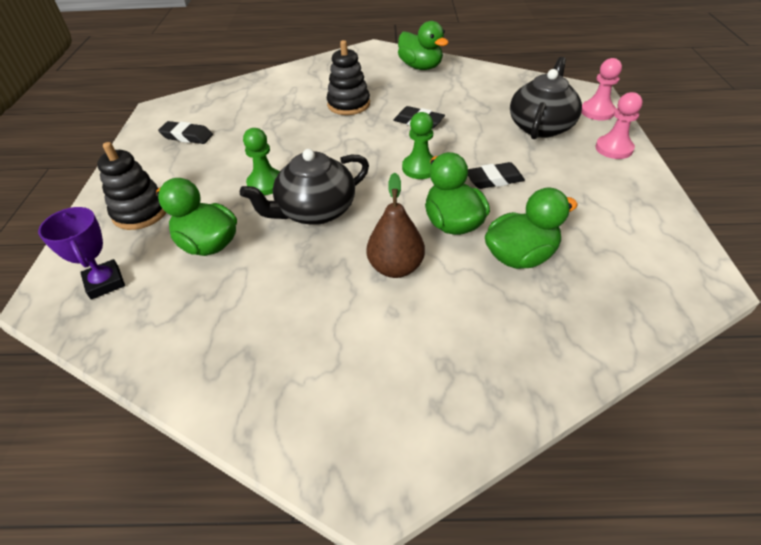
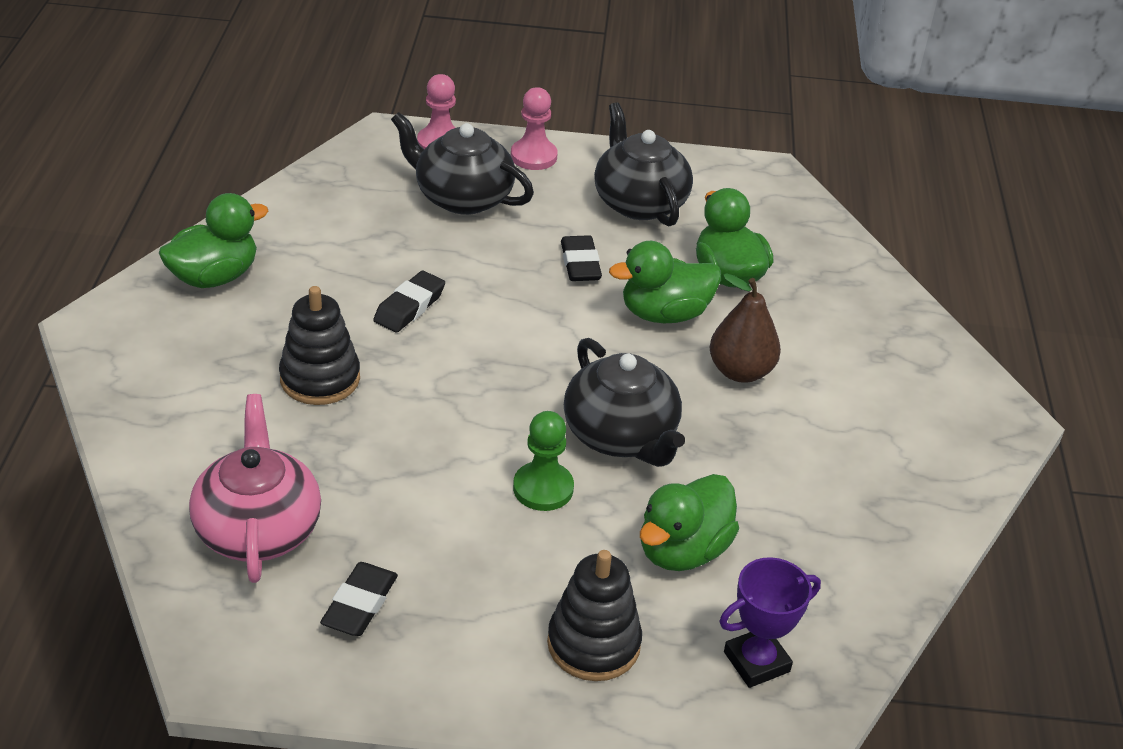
camera: 90 degrees left, 5 degrees down
green pawn [402,112,433,179] -> none
none -> pink teapot [189,394,321,583]
none -> black teapot [594,102,693,227]

